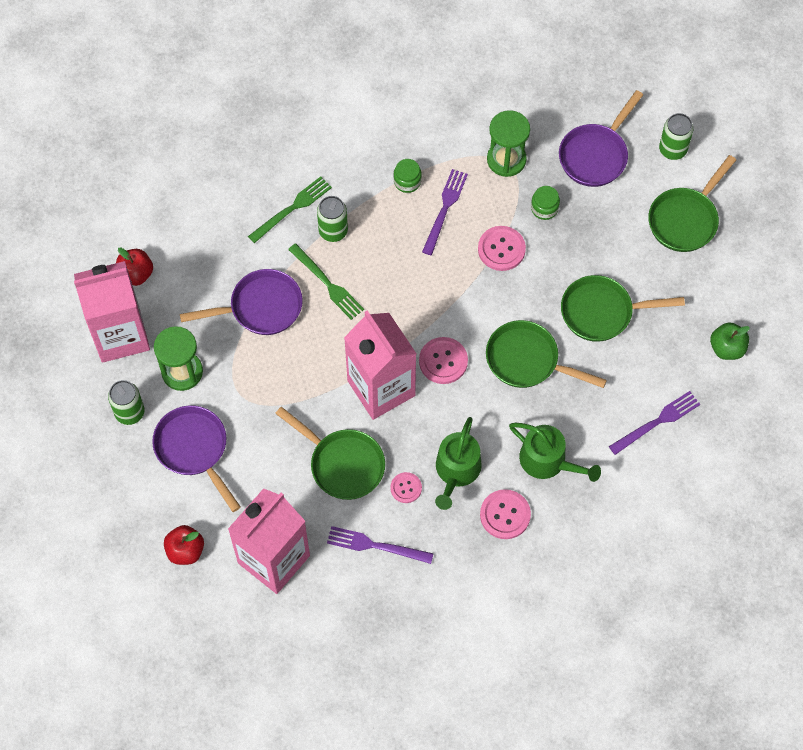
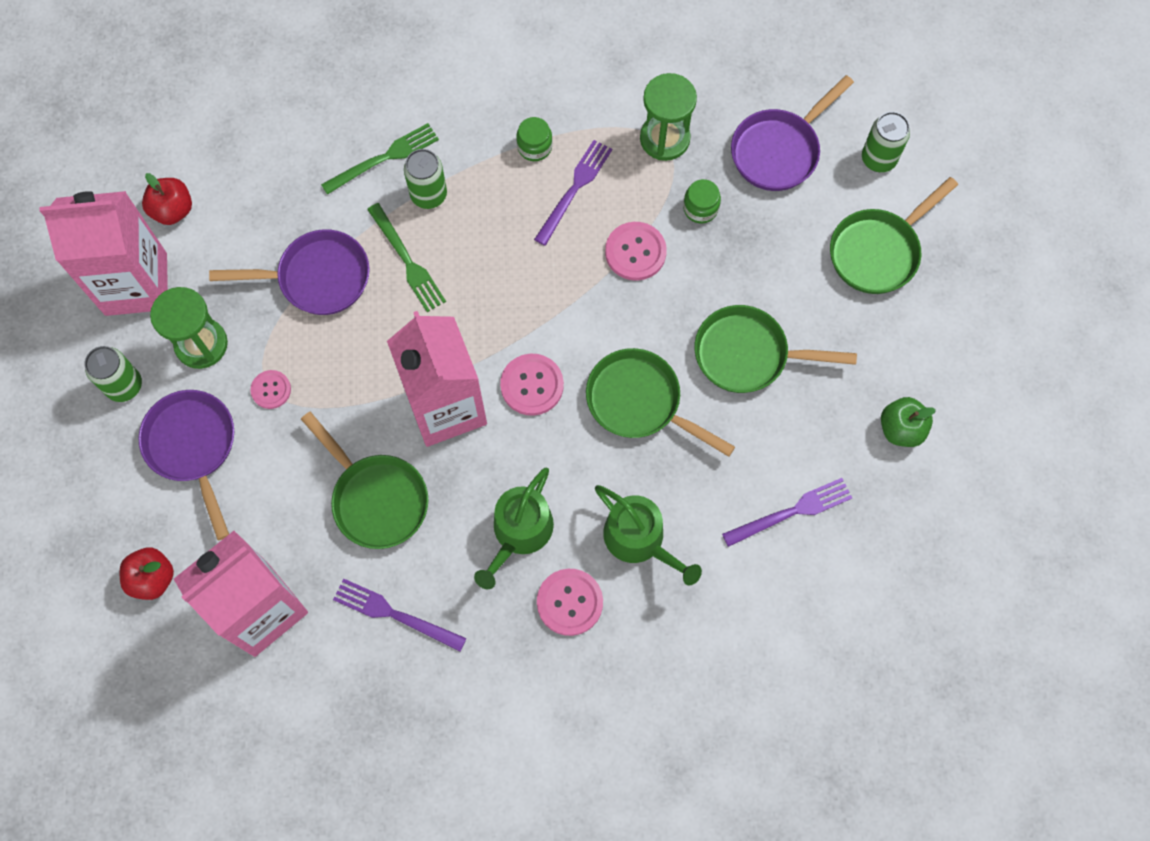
camera: 10 degrees right, 5 degrees up
pink button [390,472,422,503] -> pink button moved to [250,370,291,409]

